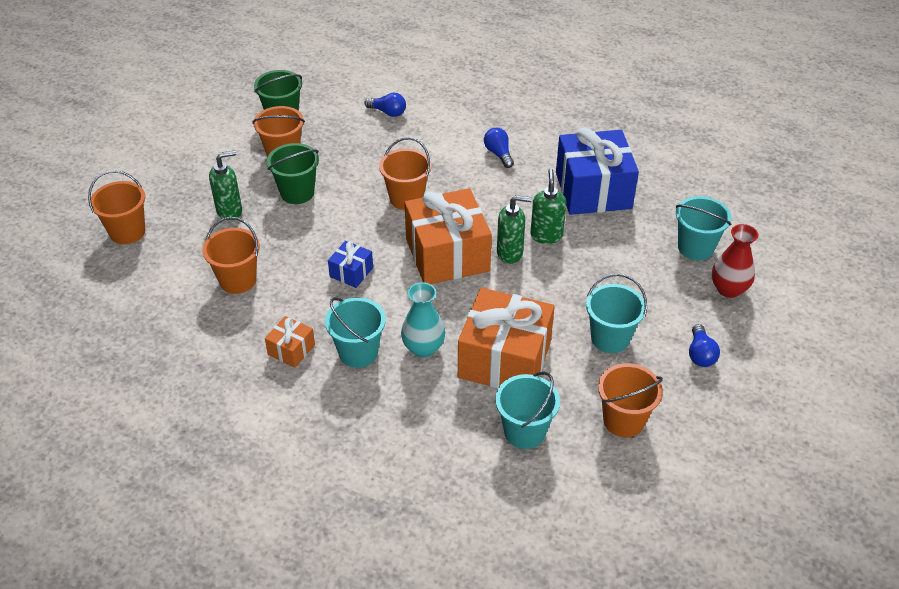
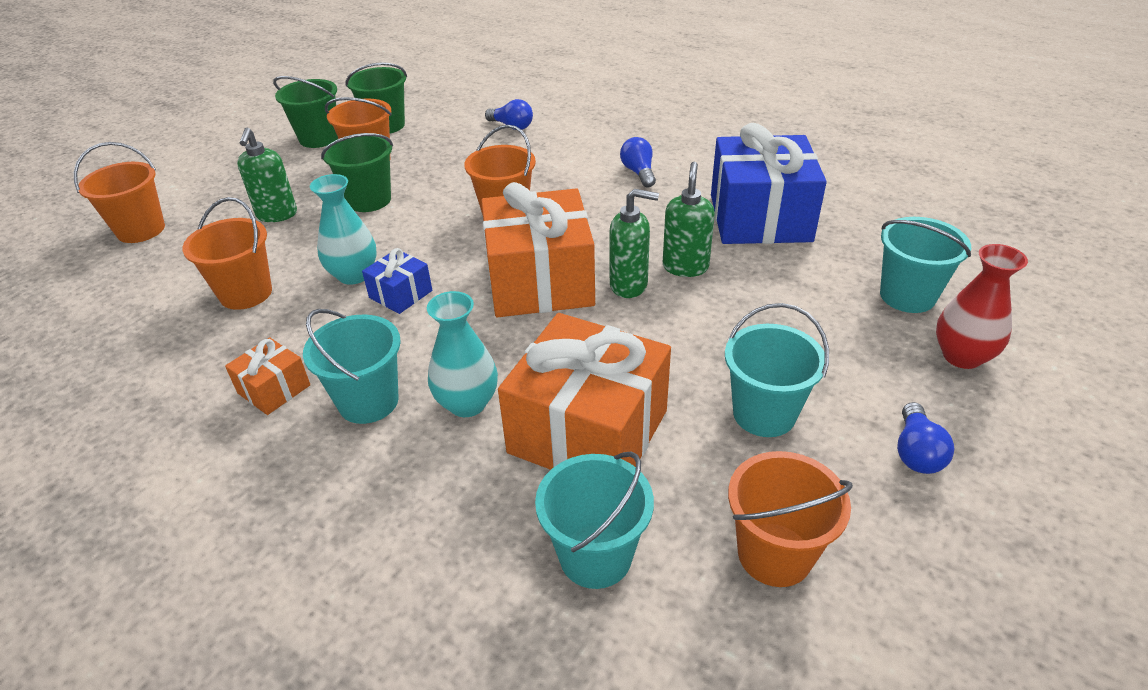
camera: 10 degrees right, 5 degrees down
green soap dispenser [209,151,242,221] -> green soap dispenser turned 105 degrees clockwise [237,128,297,222]
none -> green bucket [273,76,338,148]
none -> turquoise vase [310,174,377,285]

